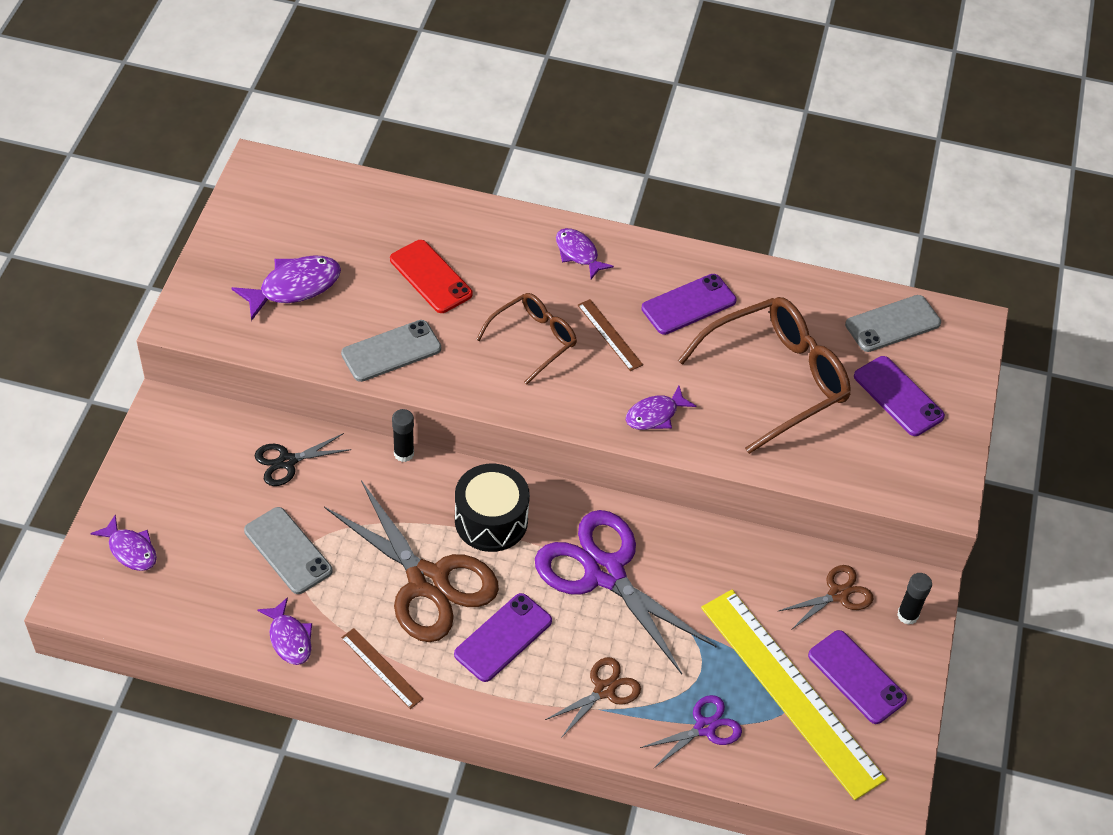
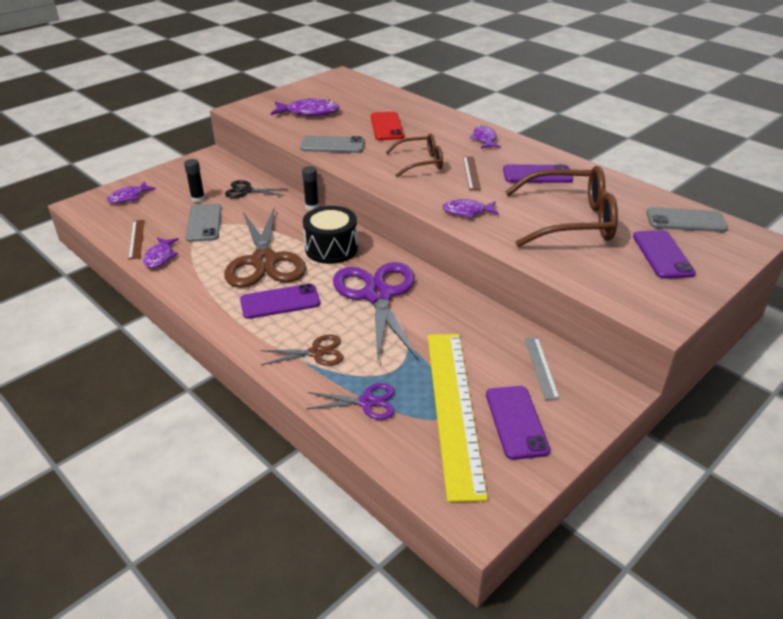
camera: 35 degrees right, 15 degrees down
purple fish [90,515,157,571] -> purple fish turned 60 degrees clockwise [107,181,156,203]
brown ruler [341,628,423,709] -> brown ruler moved to [128,220,144,260]
brown scissors [779,565,874,630] -> grey ruler [525,338,560,400]
black glue stick [897,573,932,625] -> black glue stick moved to [184,159,205,203]

